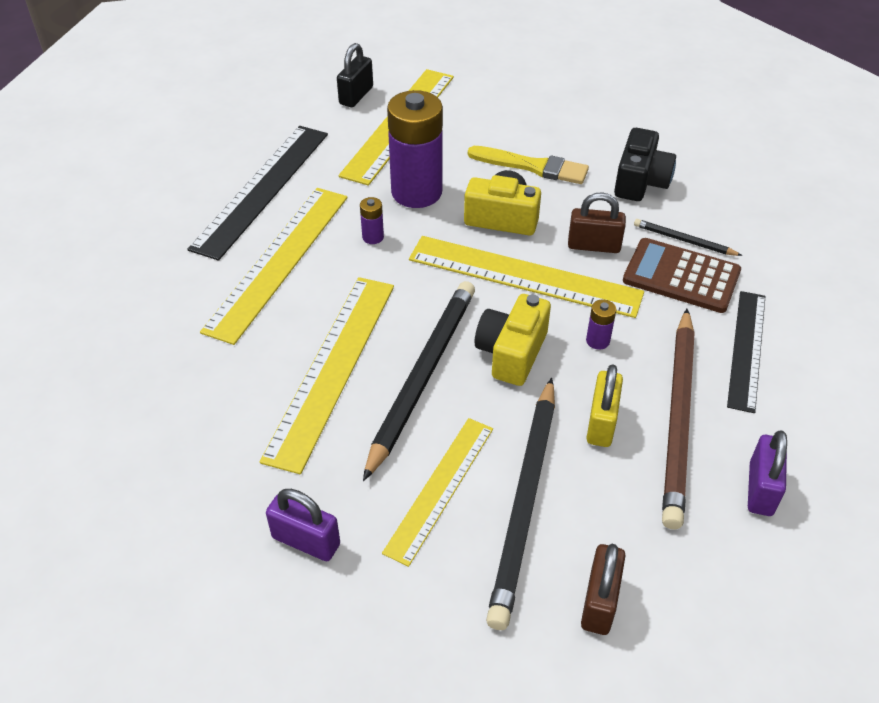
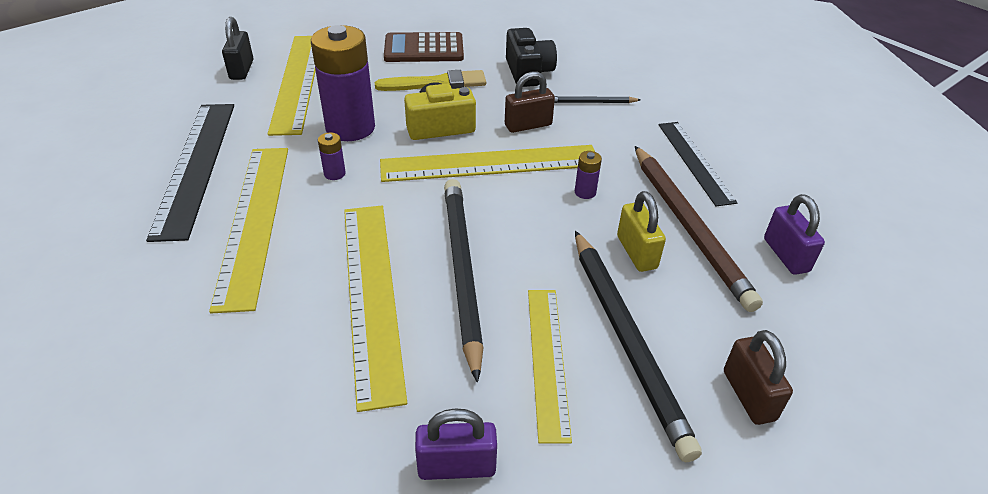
camera: 30 degrees left, 5 degrees down
yellow camera [475,294,551,386] -> none
brown calculator [623,238,741,313] -> brown calculator moved to [384,32,464,62]

